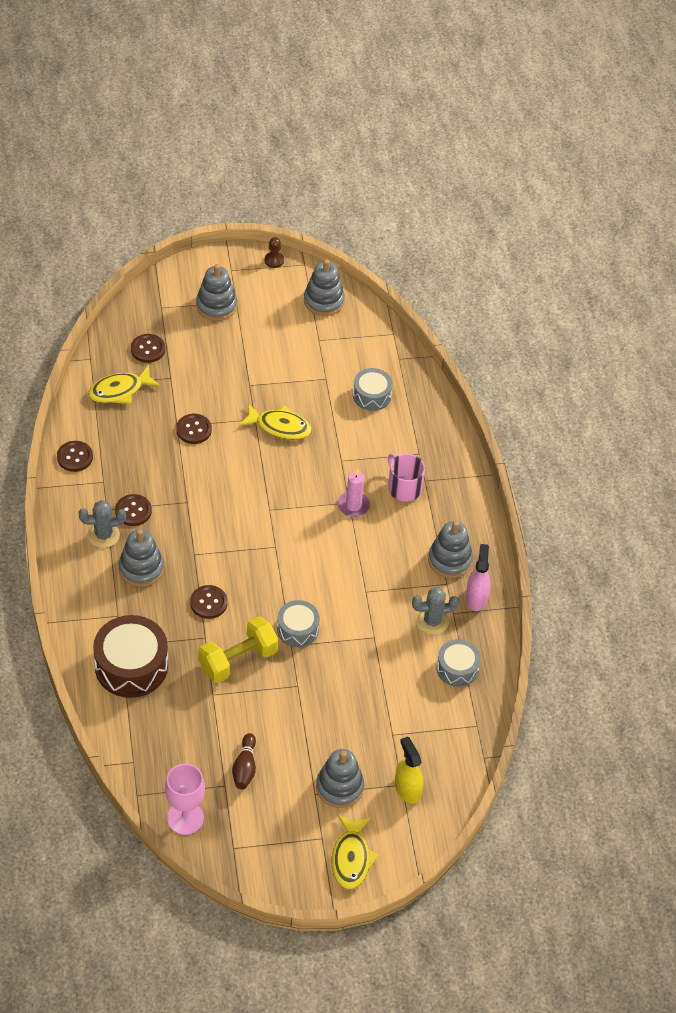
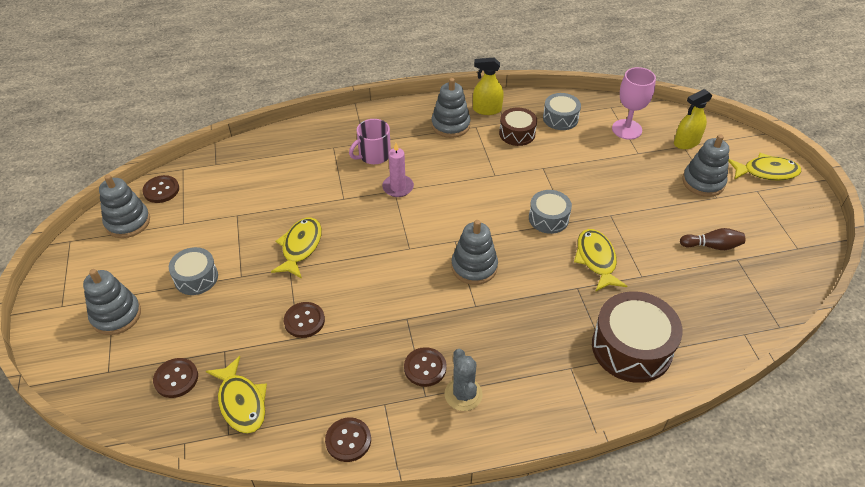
camera: 90 degrees left, 5 degrees down
grey stacking toy [119,529,164,587] -> grey stacking toy moved to [451,220,498,285]
pink goblet [165,764,205,835] -> pink goblet moved to [612,67,656,140]
brown button [190,585,228,619] -> brown button moved to [142,175,179,203]
yellow dumbbell [198,617,278,683] -> yellow fish [574,229,627,292]
brown pawn [265,237,284,268] -> none
grey drum [353,368,393,411] -> grey drum moved to [169,247,218,295]
grey cactus [412,587,459,635] -> brown drum [499,108,537,146]
pink spray bottle [466,544,490,611] -> yellow spray bottle [473,57,504,115]

